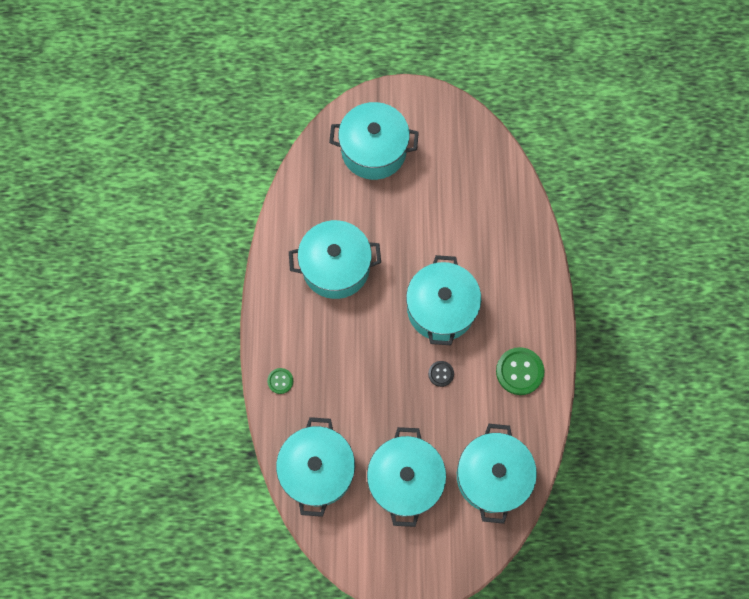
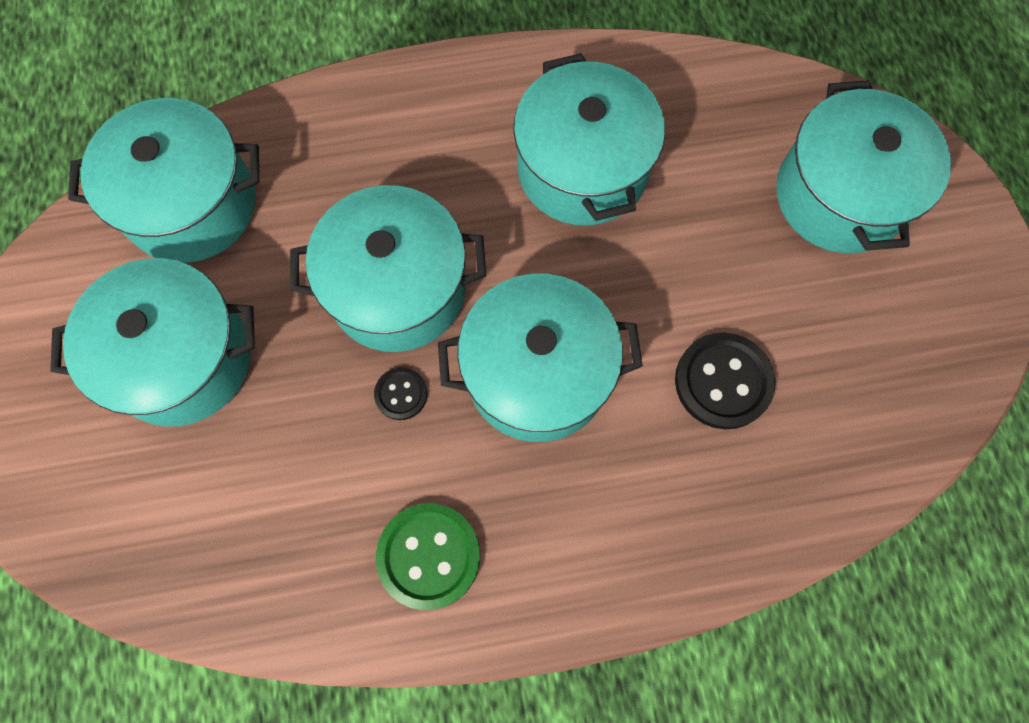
camera: 80 degrees right, 0 degrees up
green button [267,368,293,394] -> none
turquoise pot [457,424,537,524] -> turquoise pot moved to [290,185,486,352]
none -> black button [675,332,775,429]

